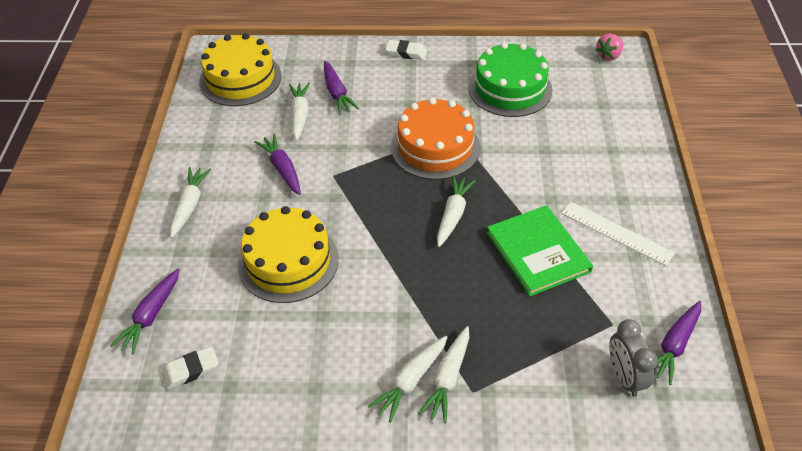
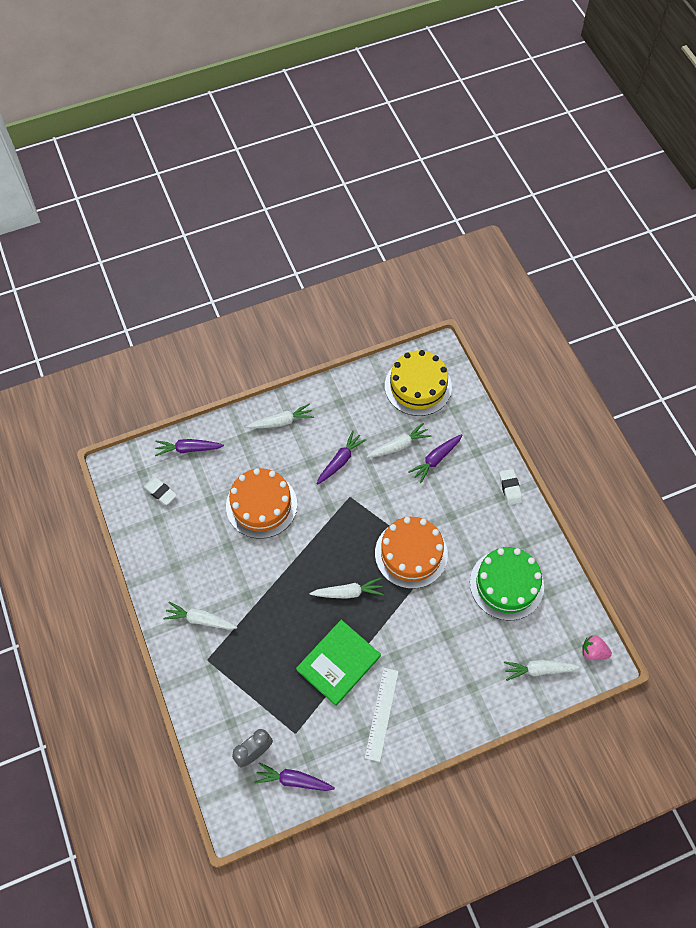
camera: 65 degrees right, 15 degrees up
yellow cake [238,206,339,303] -> orange cake [226,468,297,539]
white carrot [418,326,469,423] -> white carrot moved to [504,660,581,681]

